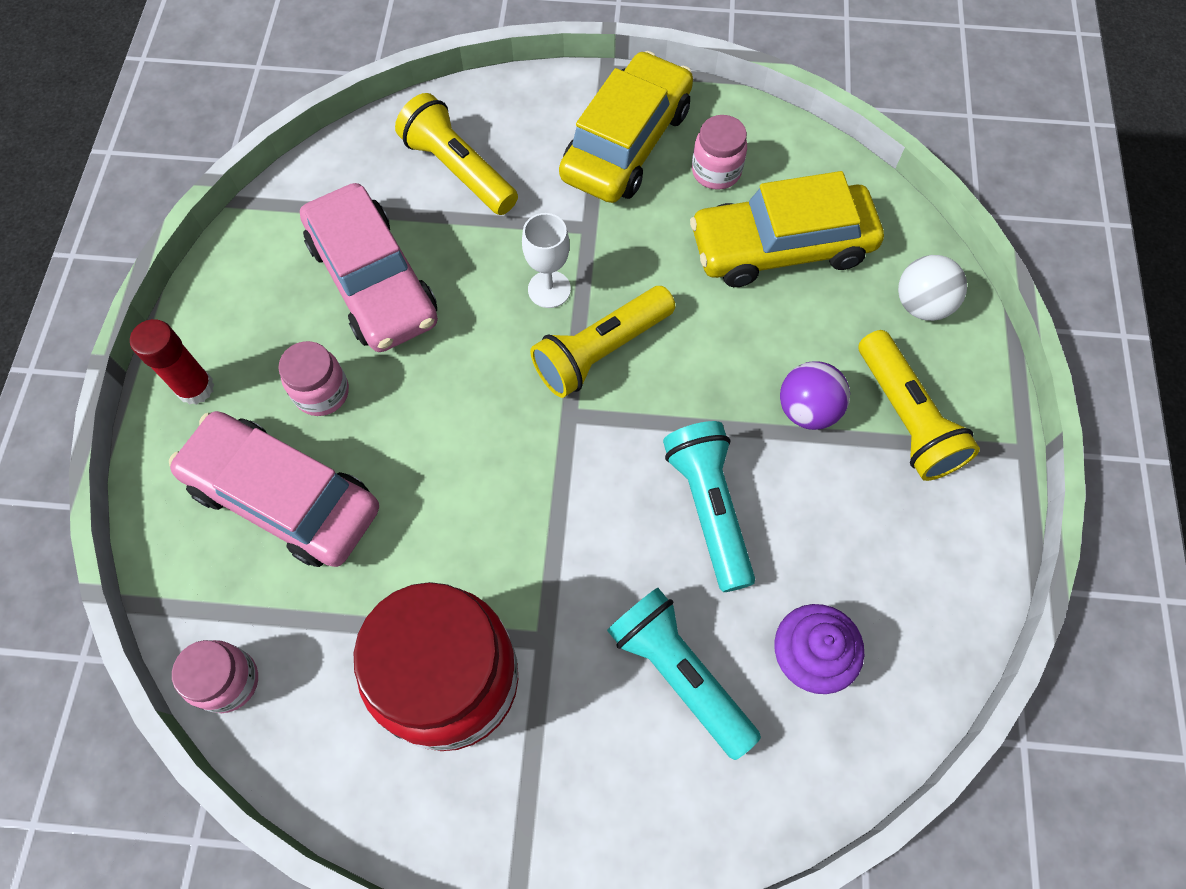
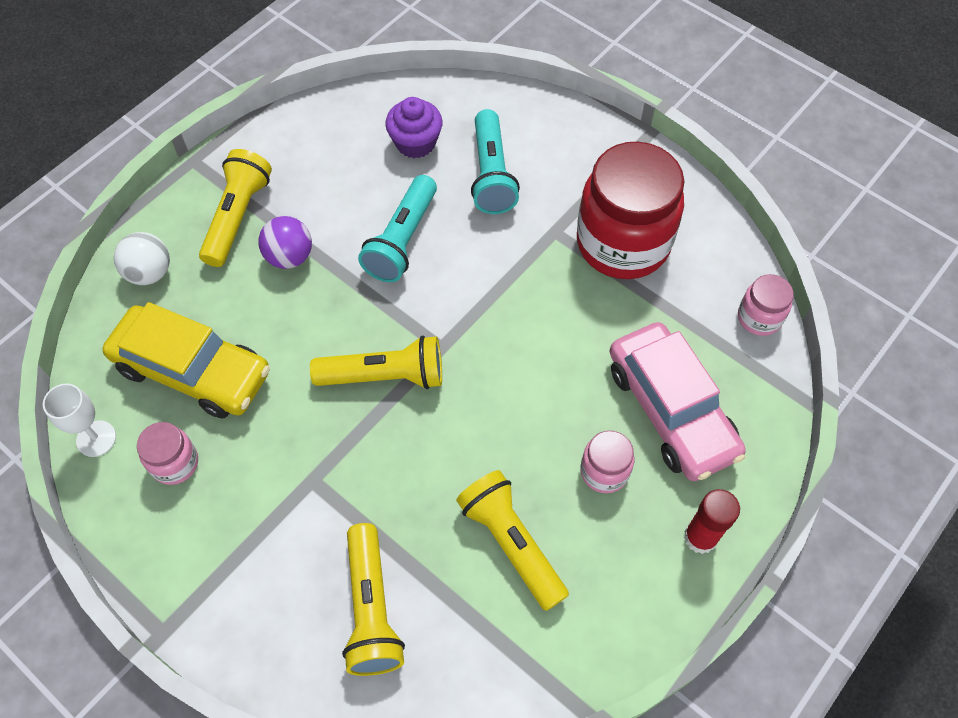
camera: 145 degrees left, 5 degrees down
pink car [300,183,438,352] -> yellow flashlight [456,470,569,611]
white goblet [522,213,571,308] -> white goblet moved to [43,383,116,457]
yellow car [559,51,693,203] -> none

